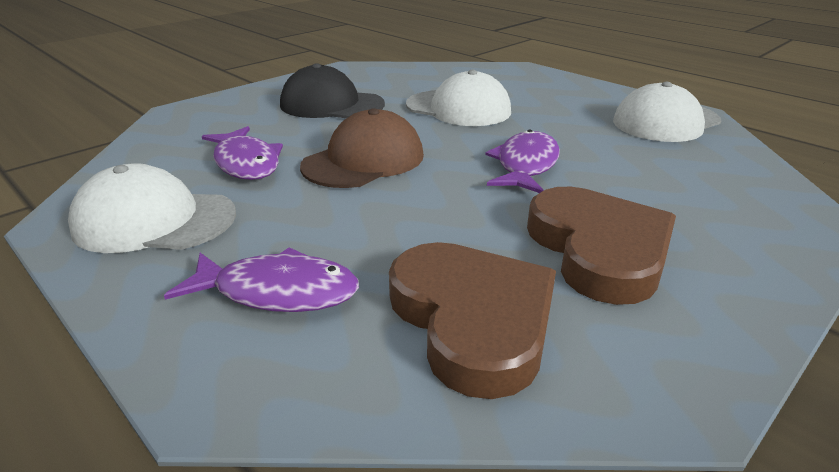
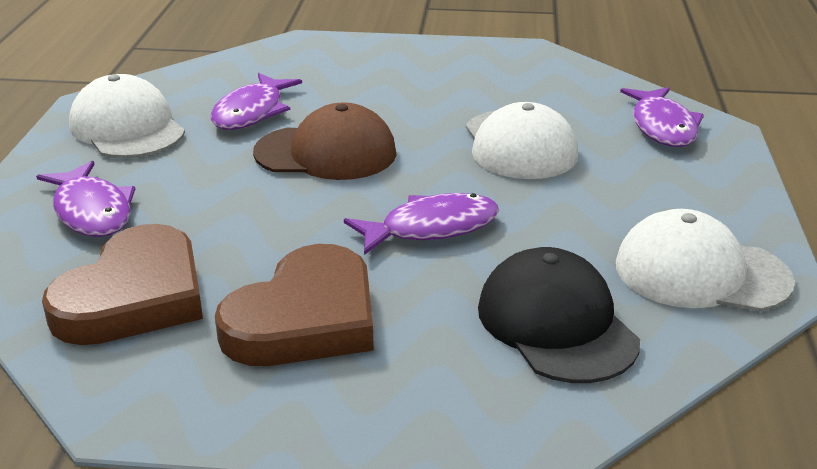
camera: 50 degrees right, 0 degrees up
black cap [280,63,385,118] -> black cap moved to [478,247,640,383]
none -> purple fish [620,87,704,147]

